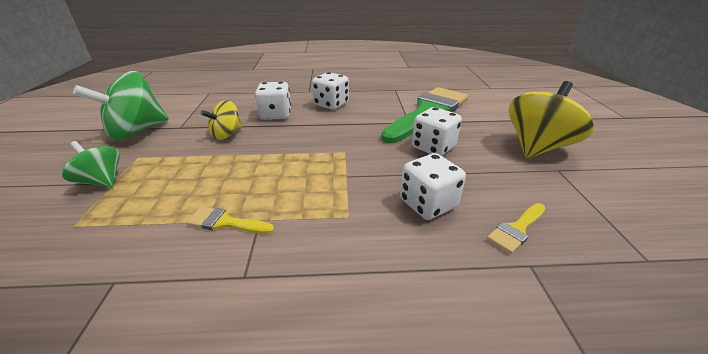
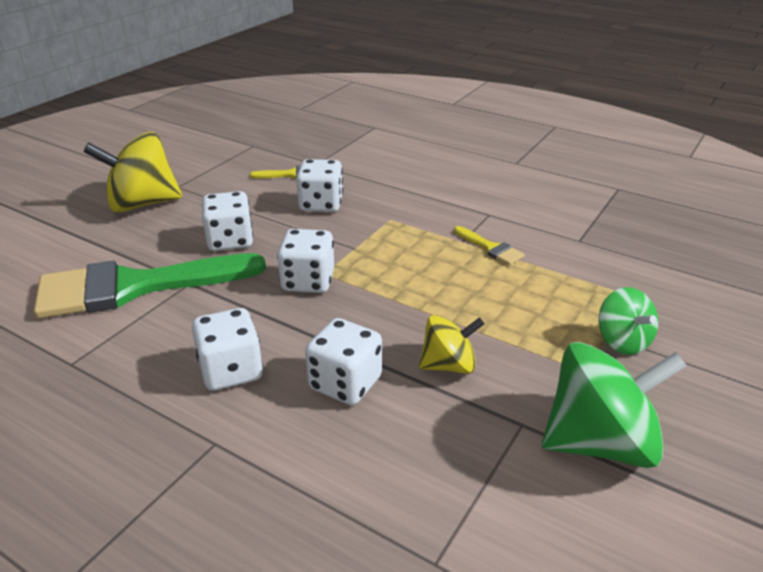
camera: 145 degrees left, 0 degrees up
none -> white dice [277,229,334,293]

